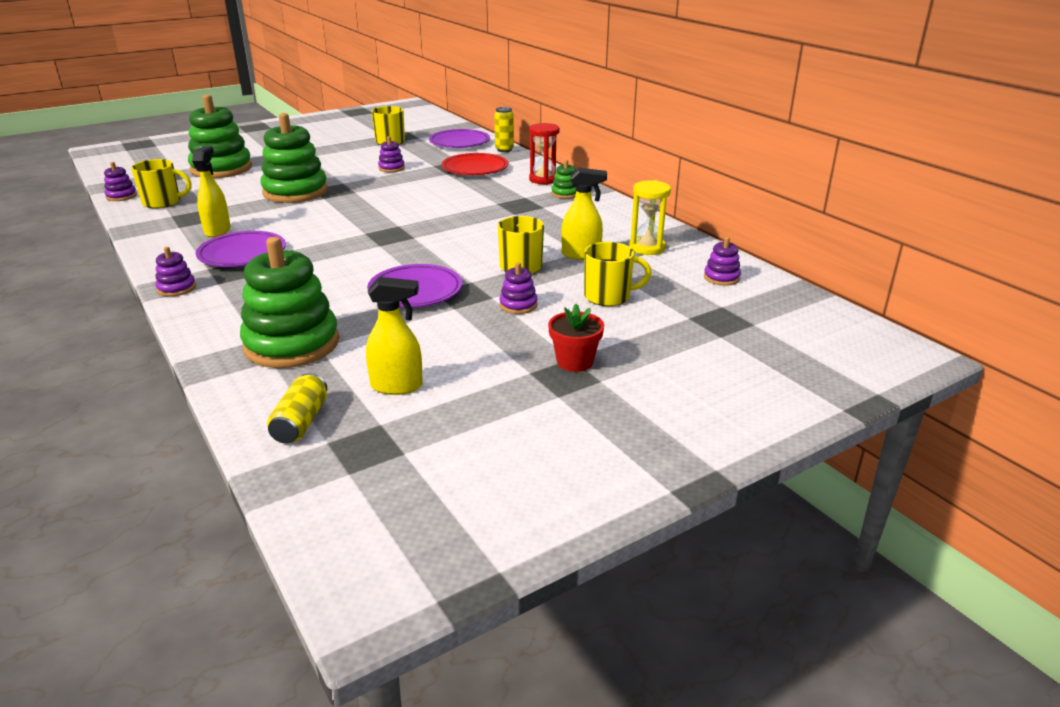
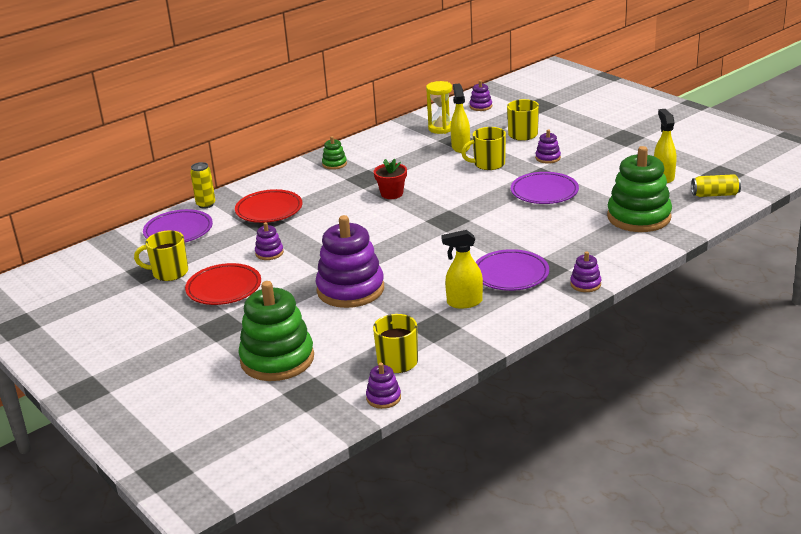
camera: 95 degrees left, 0 degrees up
green stacking toy [260,113,328,203] -> purple stacking toy [316,215,384,308]
red hourglass [529,123,560,185] -> none
red flower pot [548,304,604,372] -> red flower pot moved to [374,159,407,199]
none -> red plate [185,263,261,305]

